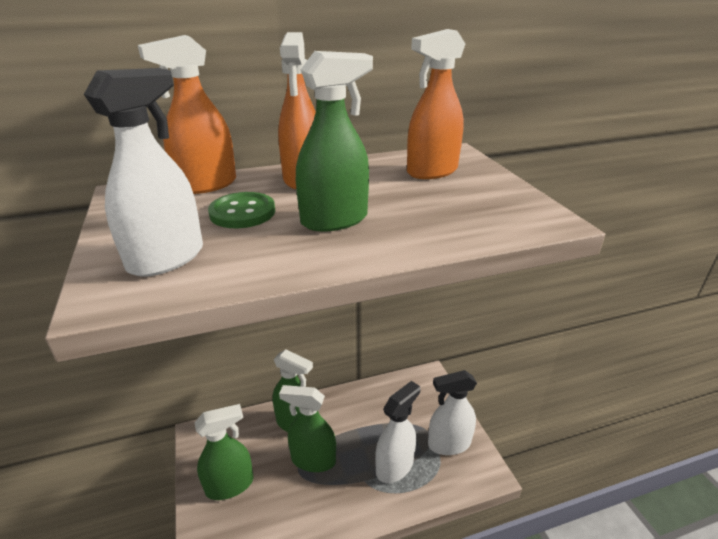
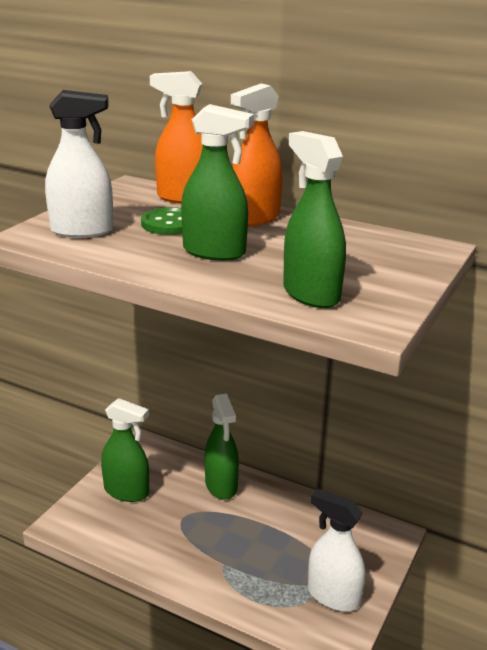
camera: 45 degrees right, 5 degrees down
green spray bottle [279,385,336,472] -> green spray bottle moved to [283,131,346,308]
white spray bottle [375,381,420,483] -> none
orange spray bottle [407,29,465,179] -> none

